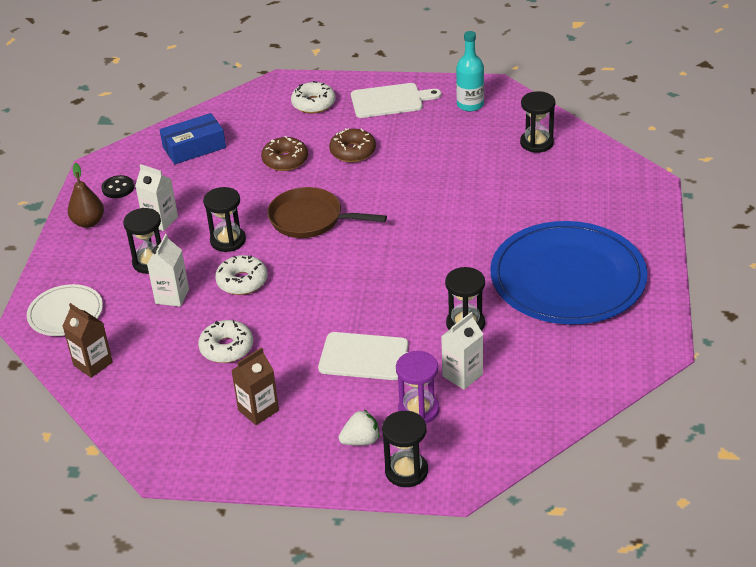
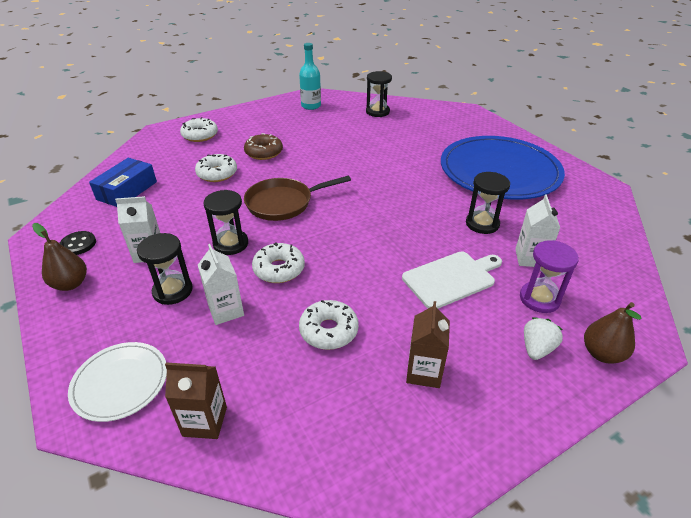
camera: 40 degrees left, 0 degrees up
brown donut [261,136,308,171] -> white donut [195,154,237,182]
white cutting board [351,83,441,118] -> none
black hourglass [382,411,428,487] -> brown pear [584,302,642,364]

